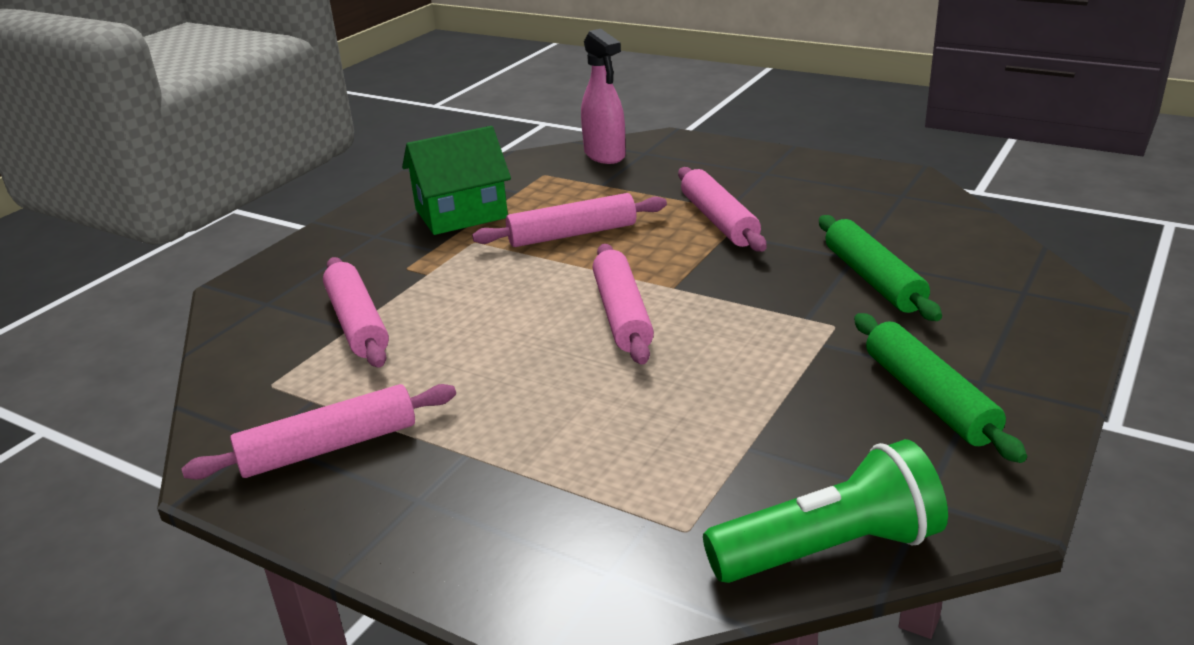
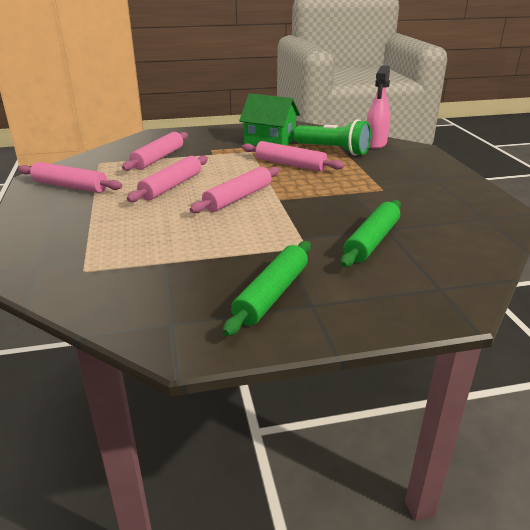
camera: 45 degrees right, 0 degrees up
pink rolling pin [678,167,767,252] -> pink rolling pin moved to [127,155,208,202]
green flashlight [703,439,948,583] -> green flashlight moved to [294,119,371,156]

